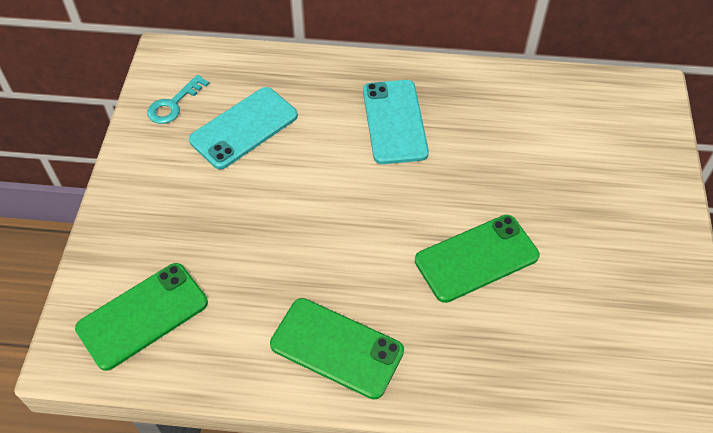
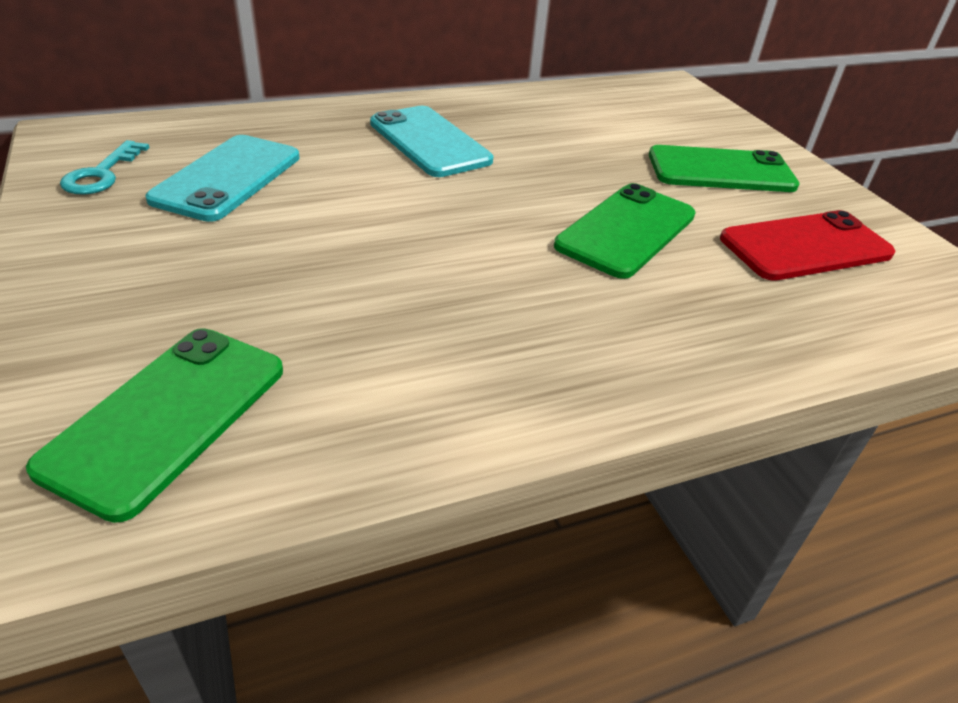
camera: 30 degrees left, 15 degrees down
green phone [270,298,404,399] -> green phone moved to [649,145,800,192]
none -> red phone [720,210,895,281]

